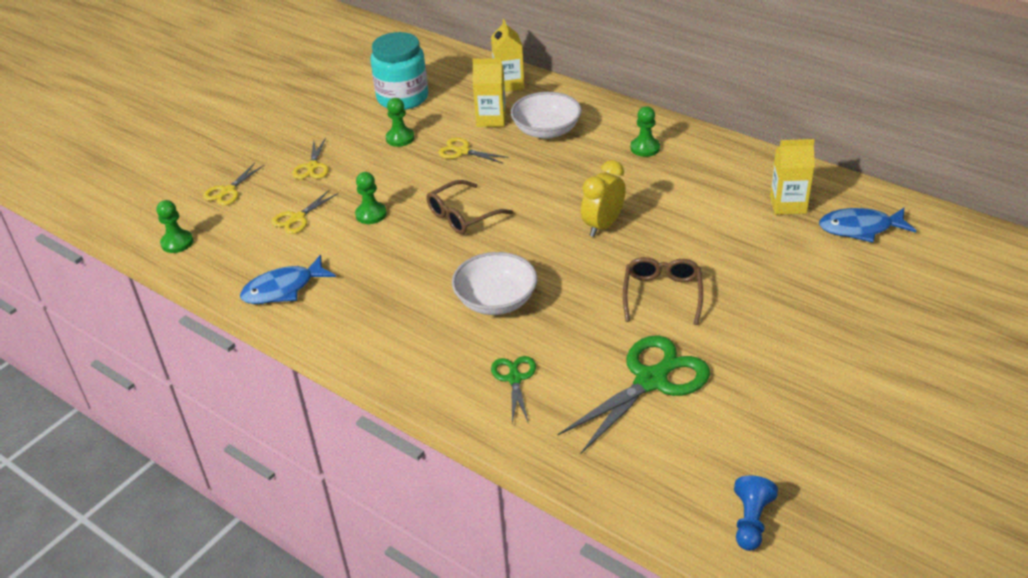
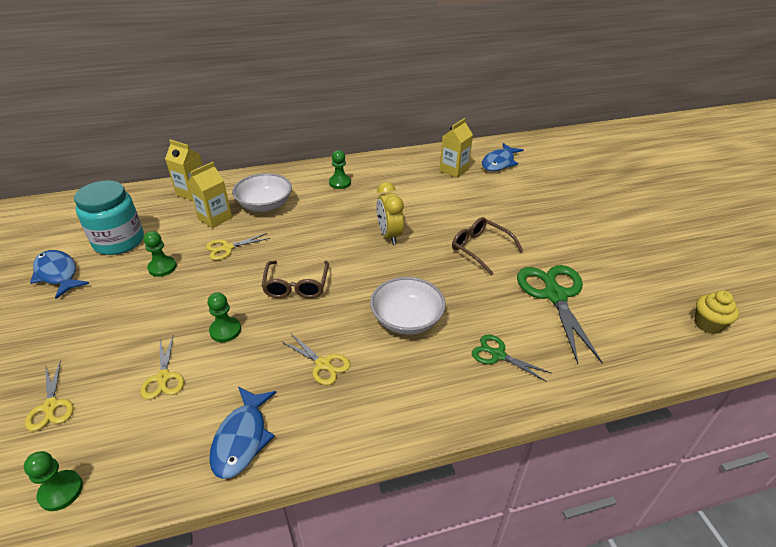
camera: 55 degrees left, 0 degrees up
yellow scissors [293,138,329,179] -> yellow scissors moved to [282,334,350,385]
blue pawn [734,475,778,551] -> yellow cupcake [694,290,739,334]
none -> blue fish [30,250,89,299]

